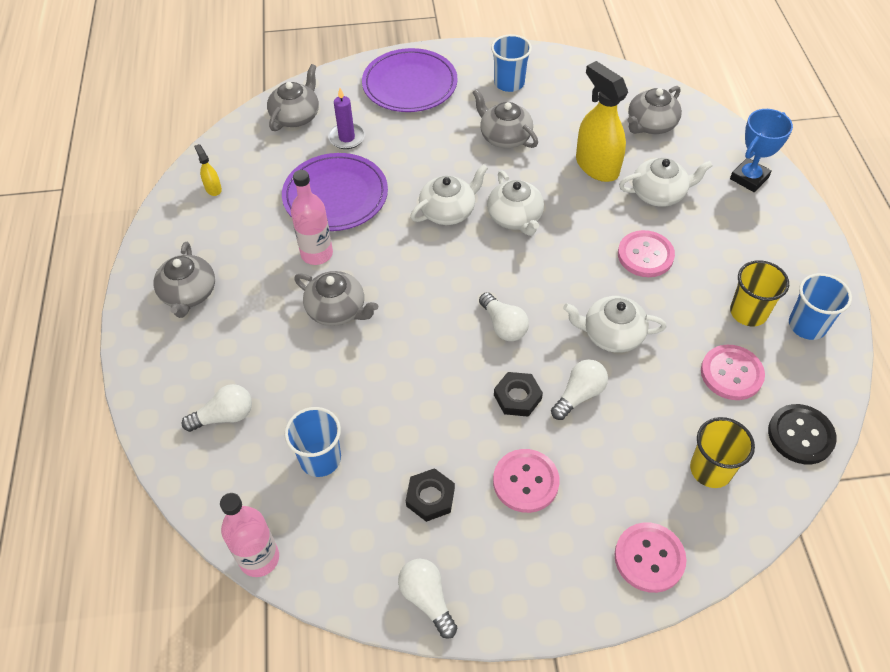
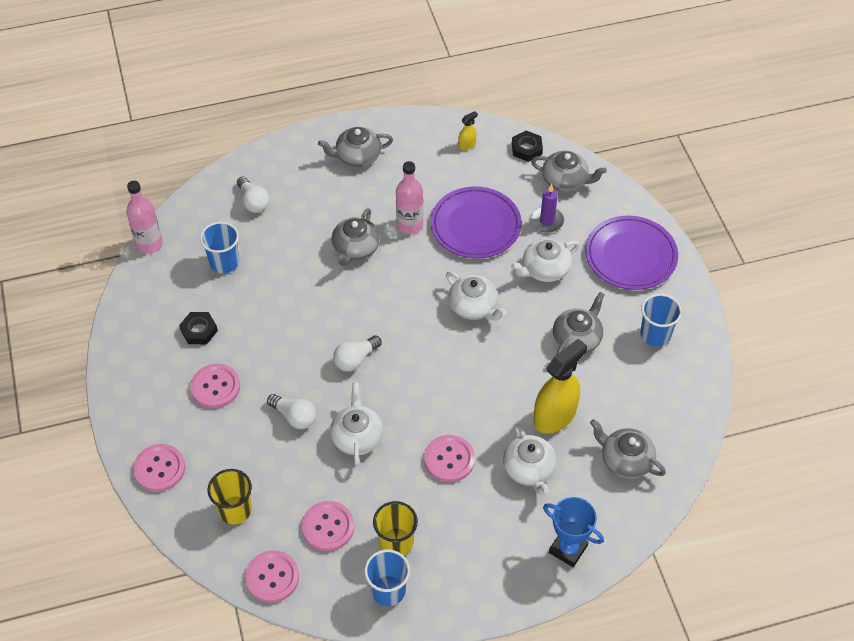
camera: 80 degrees right, 0 degrees up
white light bulb [398,559,457,639] -> none
white teapot [487,170,544,236] -> white teapot moved to [511,238,580,282]
black nut [494,372,543,417] -> black nut moved to [512,131,543,162]
black button [768,404,837,464] -> pink button [245,550,299,603]

